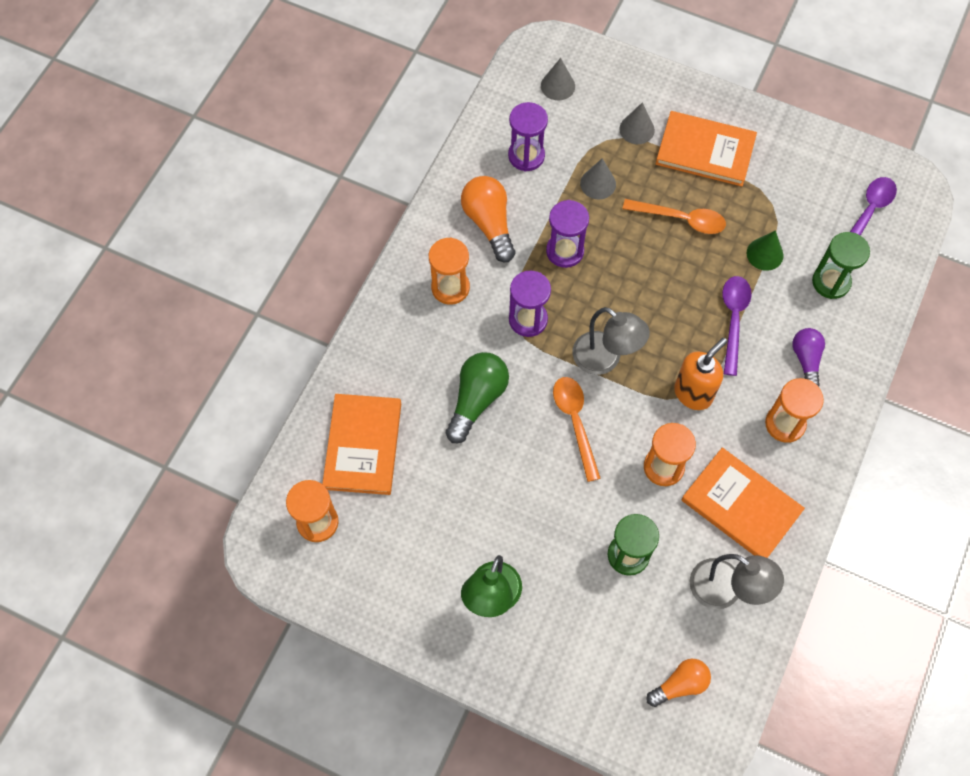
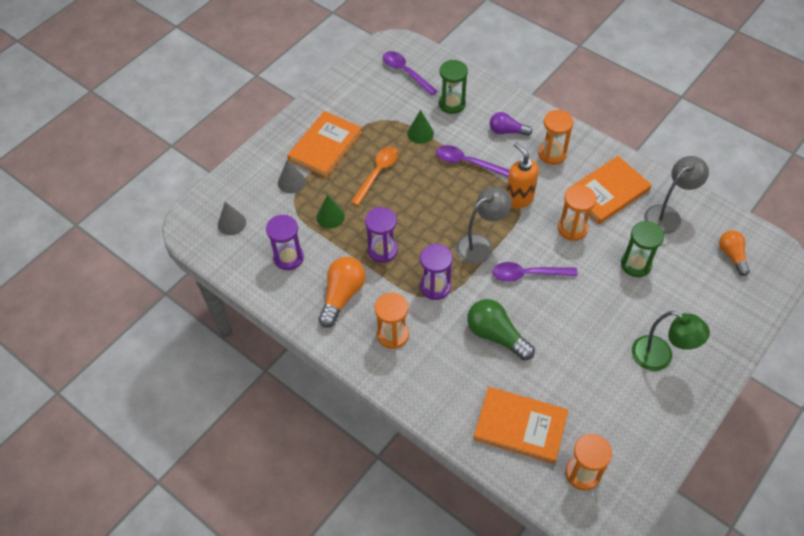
camera: 75 degrees left, 10 degrees down
orange light bulb [461,176,515,262] -> orange light bulb turned 120 degrees clockwise [318,257,366,328]
orange spoon [553,377,601,482] -> purple spoon [492,262,578,282]
grey cone [580,158,616,200] -> green cone [316,195,345,229]

